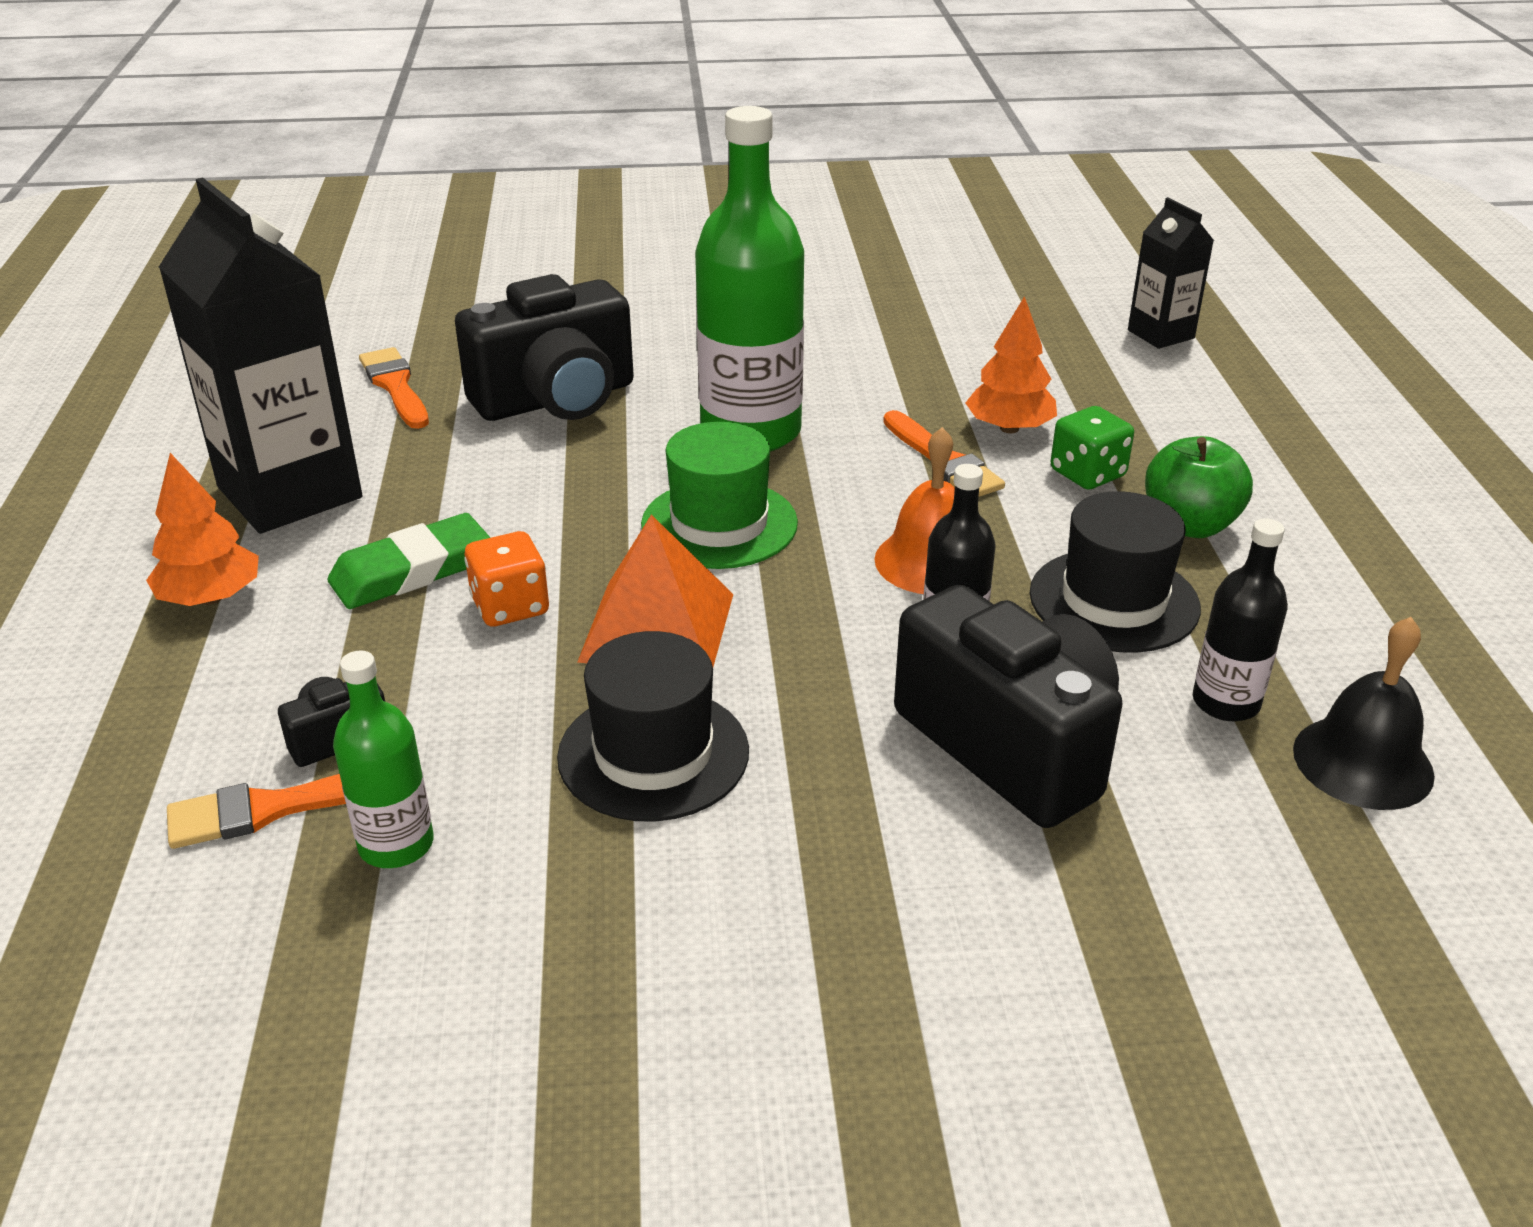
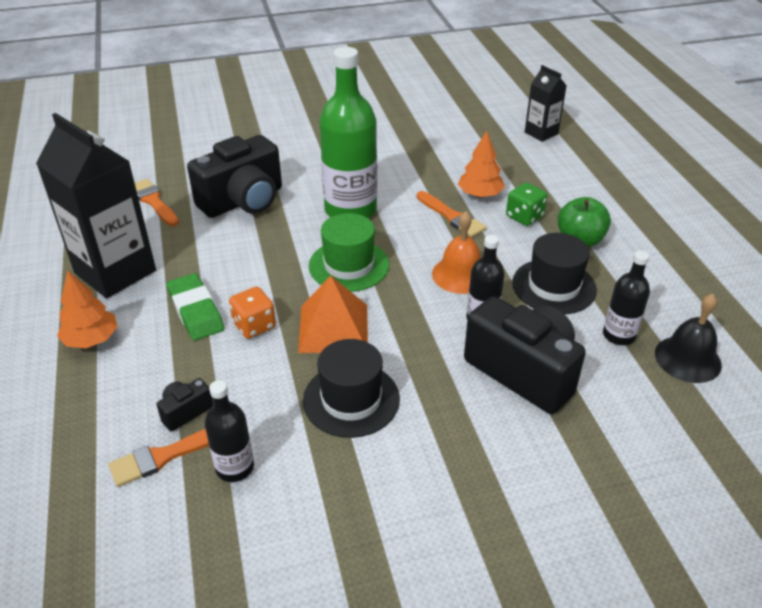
camera: 10 degrees left, 5 degrees up
green eraser [328,513,490,609] -> green eraser turned 75 degrees counterclockwise [166,273,224,341]
green bottle [333,650,434,868] -> black bottle [205,380,254,482]

